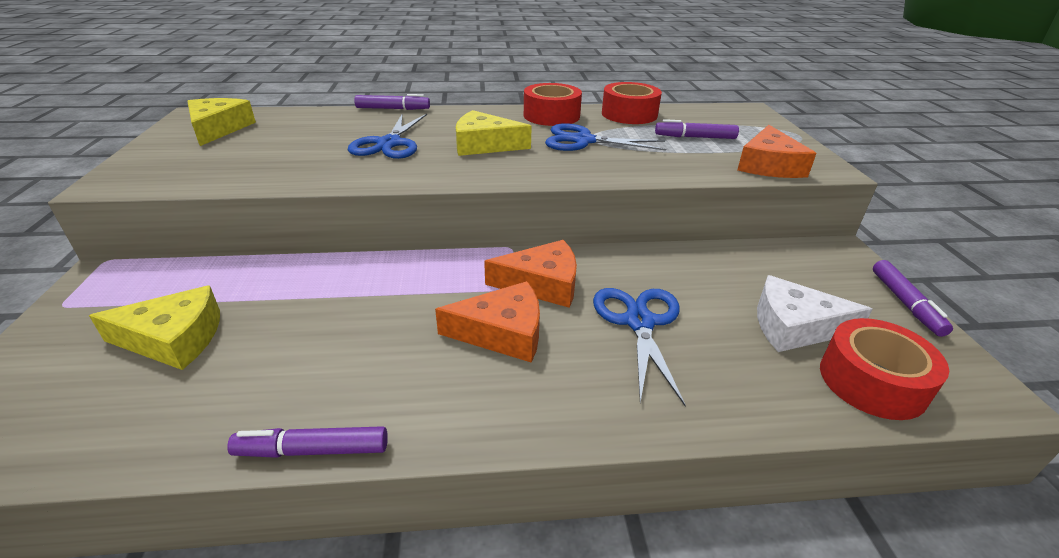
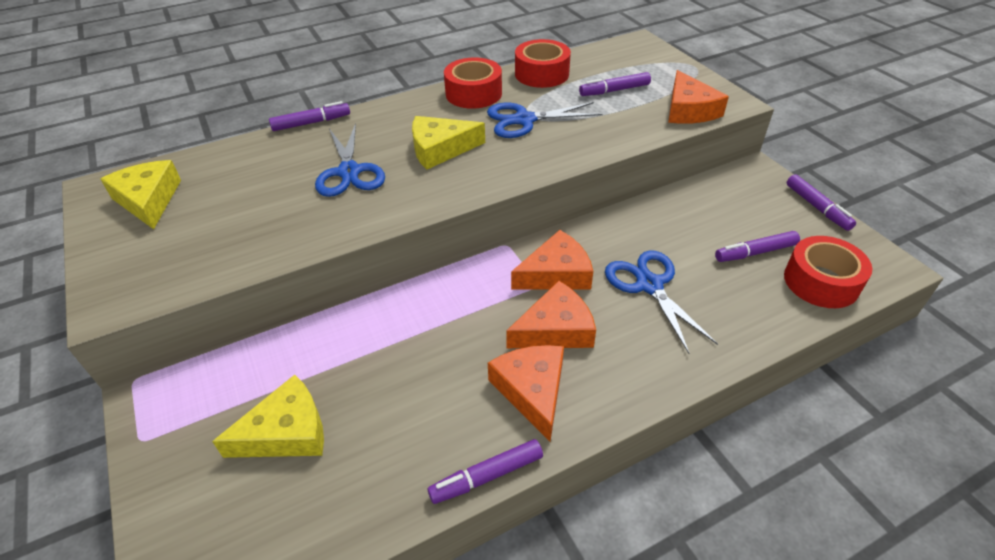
camera: 20 degrees left, 10 degrees up
white cheese [757,275,872,352] -> purple marker [715,231,800,262]
none -> orange cheese [488,345,564,442]

